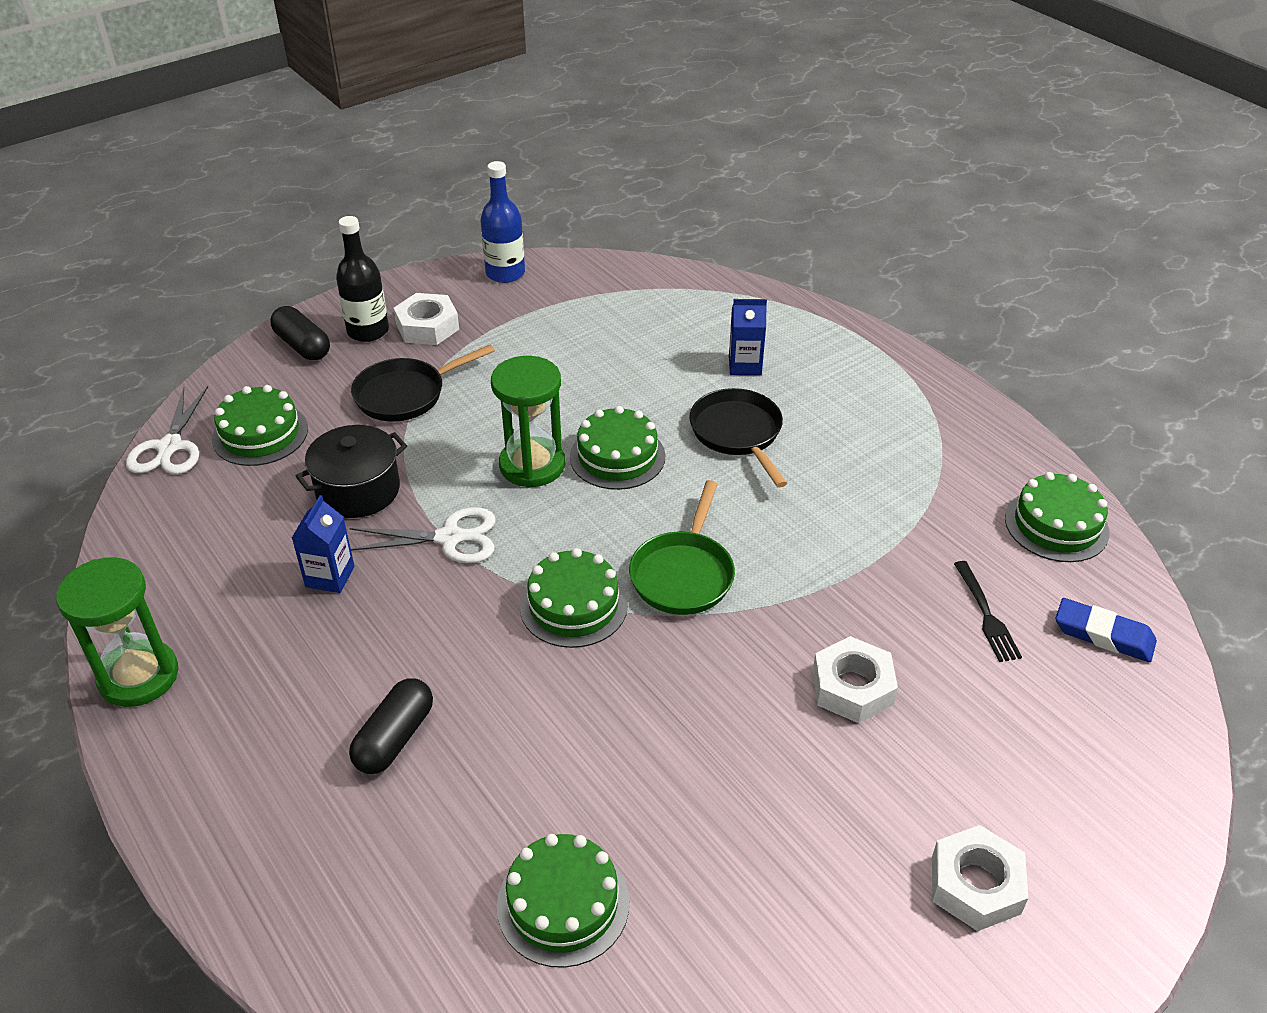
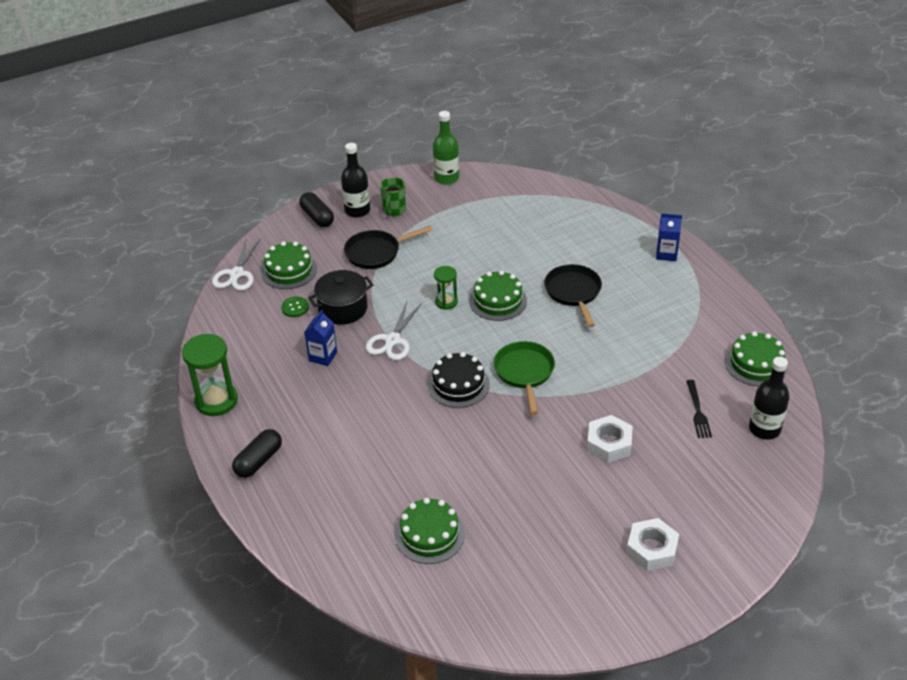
camera: 10 degrees right, 0 degrees up
black capsule [349,678,433,774] -> black capsule moved to [232,429,282,478]
white scissors [350,507,496,563] -> white scissors turned 105 degrees clockwise [366,302,422,360]
white nut [394,293,459,345] -> green mug [380,177,406,216]
blue bottle [480,161,525,283] -> green bottle [433,111,459,185]
green hourglass [491,356,565,488] -> green hourglass [434,266,458,310], size x0.57
green cake [520,548,628,648] -> black cake [428,352,490,408]
green pan [629,480,735,615] -> green pan turned 150 degrees clockwise [494,341,555,415]
blue carton [729,299,767,375] -> blue carton moved to [656,213,682,261]
blue eraser [1056,598,1157,662] -> black bottle [749,357,790,439]
none -> green button [281,296,309,317]

